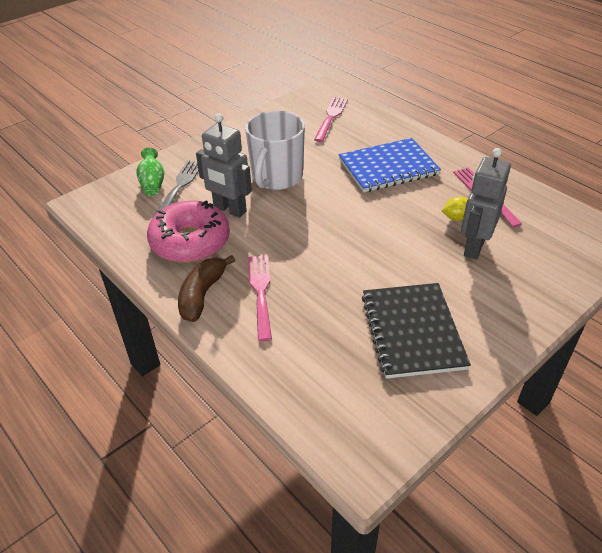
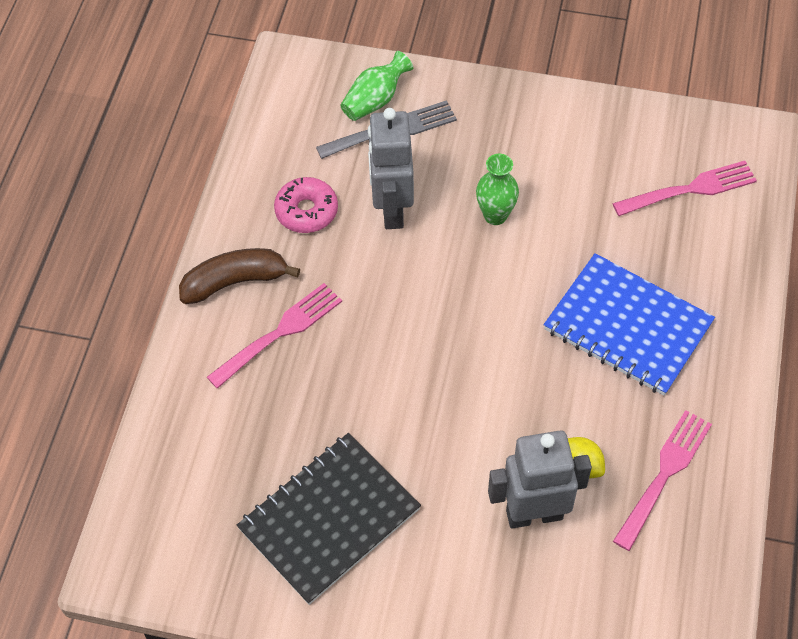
camera: 55 degrees right, 15 degrees up
pink donut [147,200,230,263] -> pink donut [274,177,338,233], size x0.57
white mug [245,111,305,190] -> green vase [476,154,519,225]

